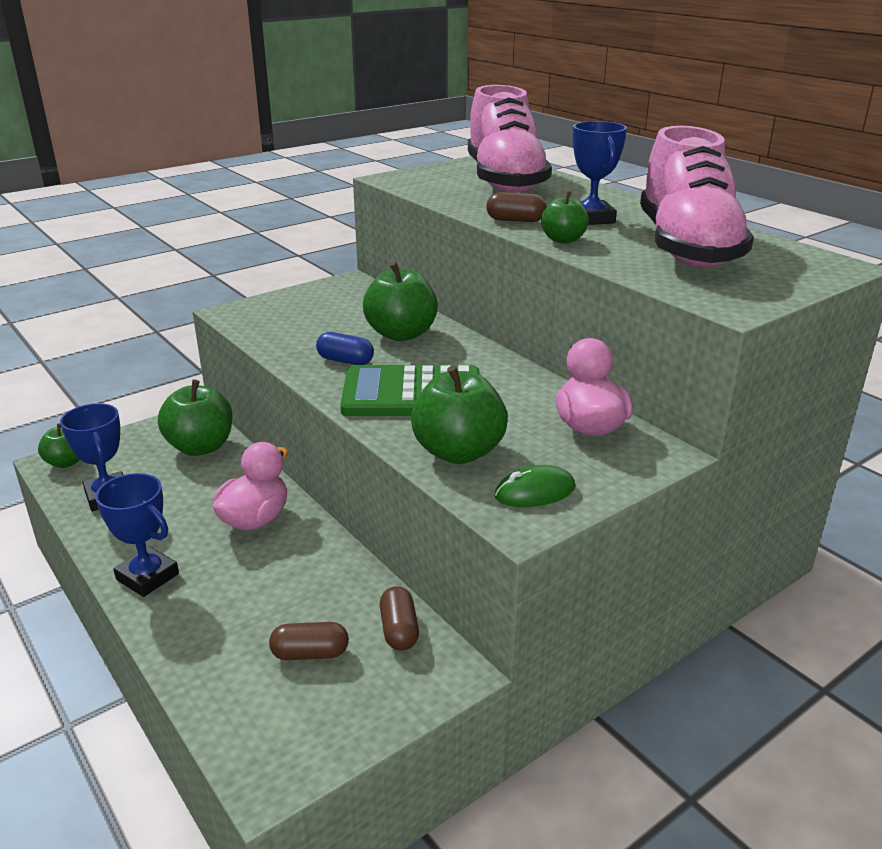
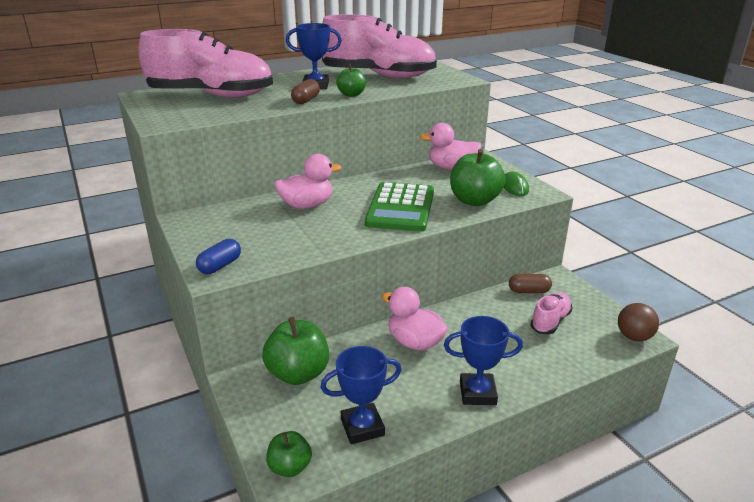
camera: 80 degrees left, 0 degrees up
blue trophy [95,473,179,597] -> blue trophy turned 45 degrees clockwise [444,316,523,405]
brown capsule [269,622,349,660] -> pink shoe [530,292,573,334]
blue capsule [316,332,374,365] -> blue capsule moved to [196,239,241,274]
green apple [363,262,438,341] -> pink duck [274,154,342,209]
none -> brown ball [618,303,659,341]

